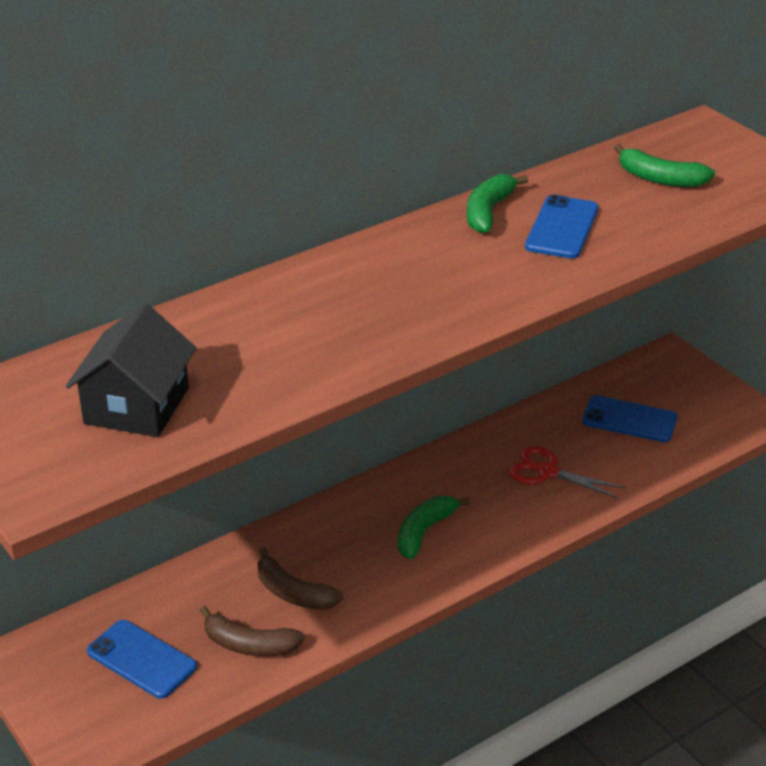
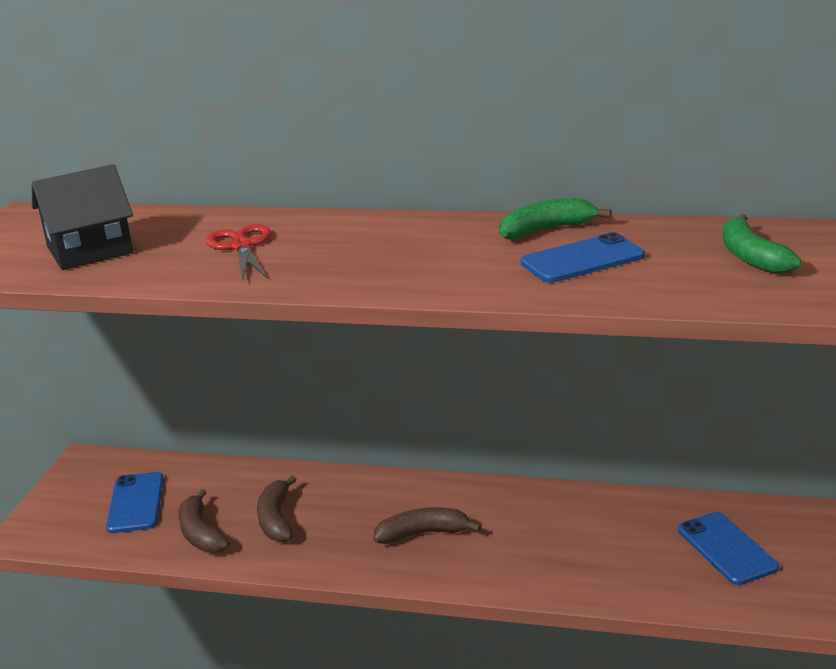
camera: 50 degrees right, 10 degrees down
green banana [398,496,471,559] -> brown banana [373,507,481,544]
red scissors [509,446,626,499] -> red scissors moved to [206,224,271,280]

